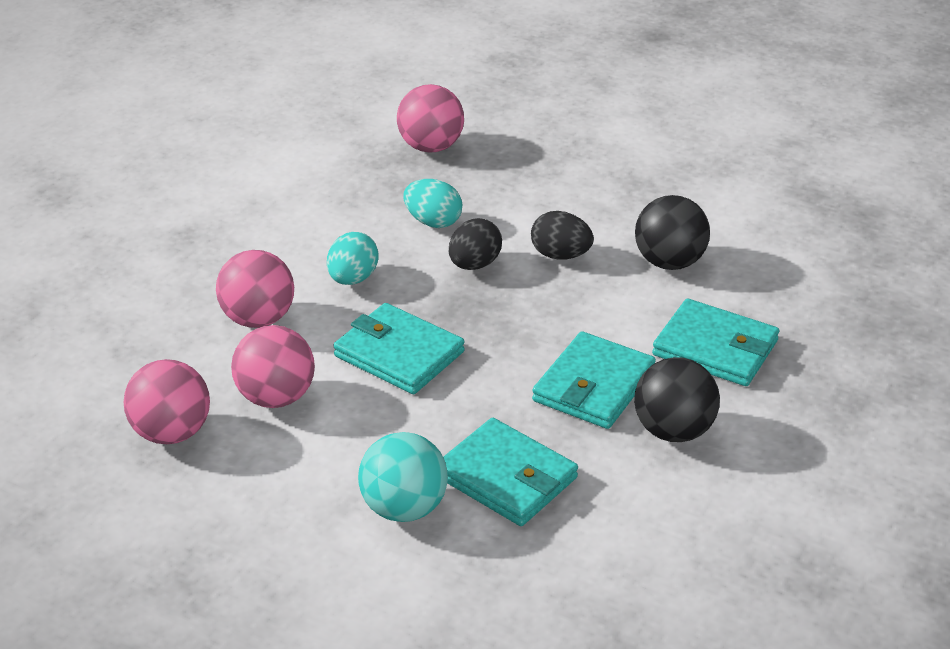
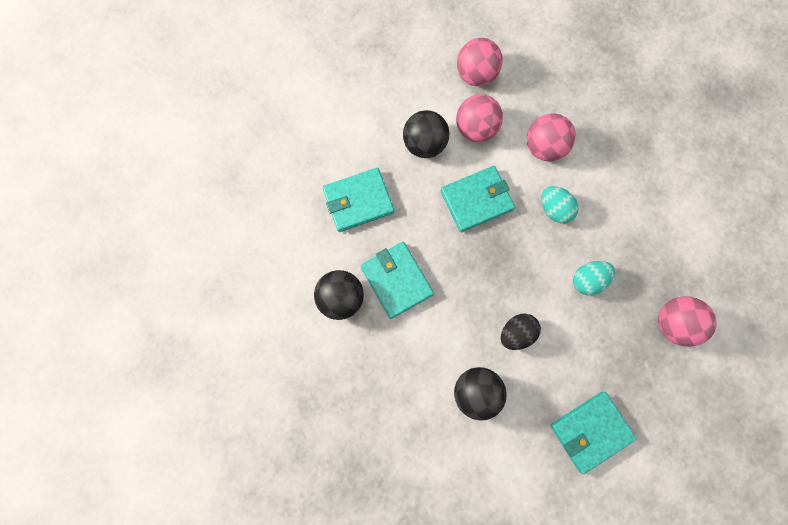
camera: 120 degrees right, 40 degrees up
turquoise ball [358,432,448,522] -> none
black egg [449,218,502,270] -> none
turquoise wallet [652,299,779,386] -> turquoise wallet moved to [550,392,636,474]
none -> black ball [403,110,449,158]

